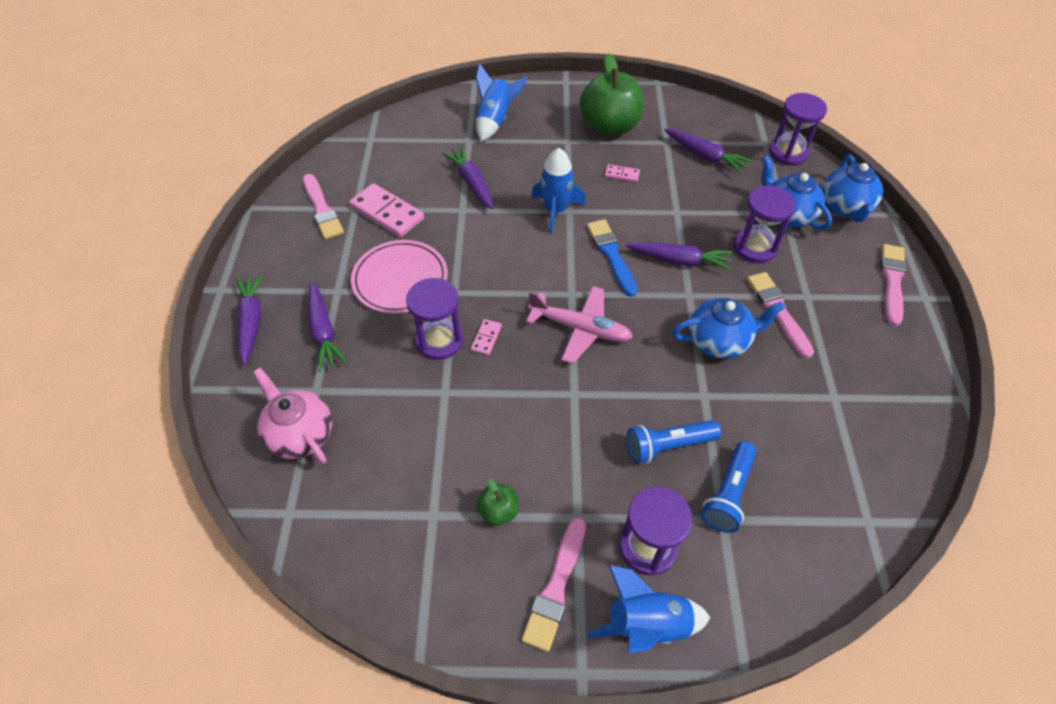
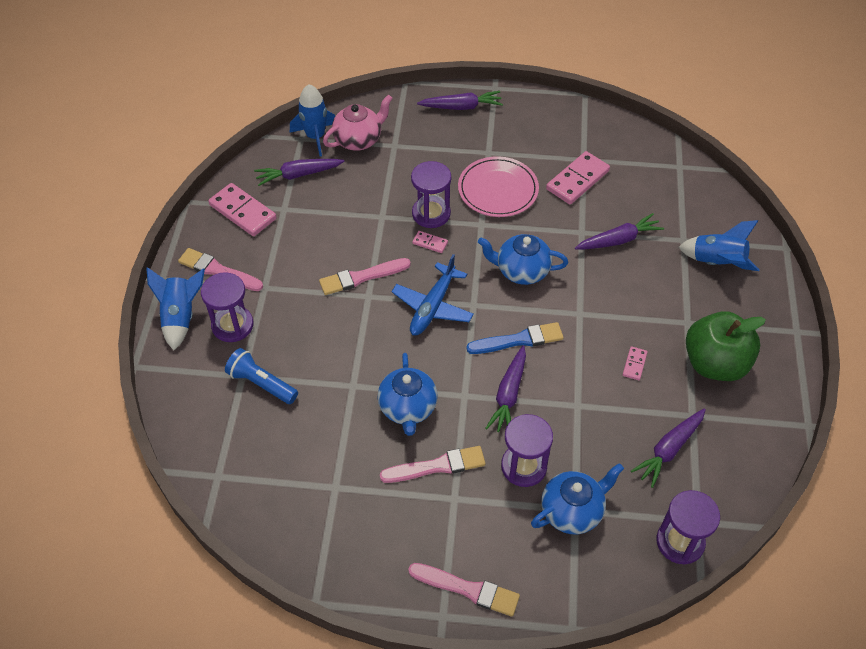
camera: 95 degrees right, 0 degrees up
pink brush [303,174,344,239] -> pink brush moved to [319,258,411,295]
purple carrot [308,282,347,372] -> purple carrot moved to [254,159,345,186]
green apple [477,478,519,526] -> none
pink plane [526,286,633,364] -> blue plane [392,254,474,335]
blue rocket [531,148,586,234] -> blue rocket moved to [290,84,335,157]
blue flashlight [627,420,721,464] -> none
blue teapot [822,155,883,222] -> blue teapot moved to [478,234,568,285]
none -> pink domino [208,183,277,236]

